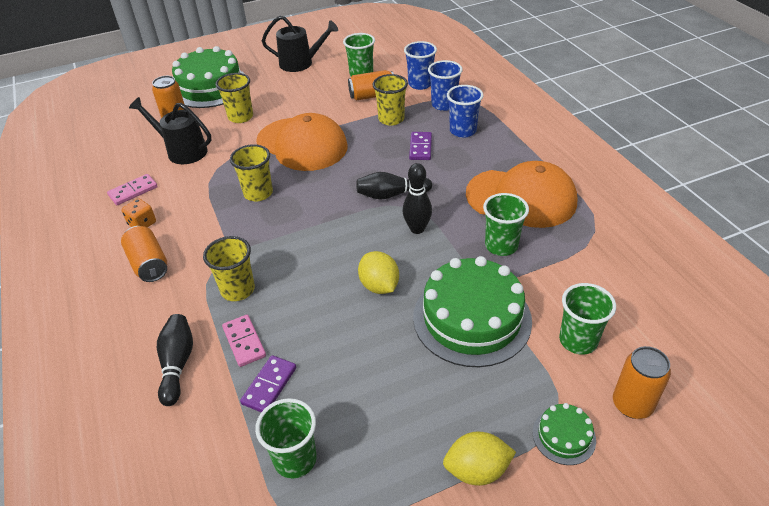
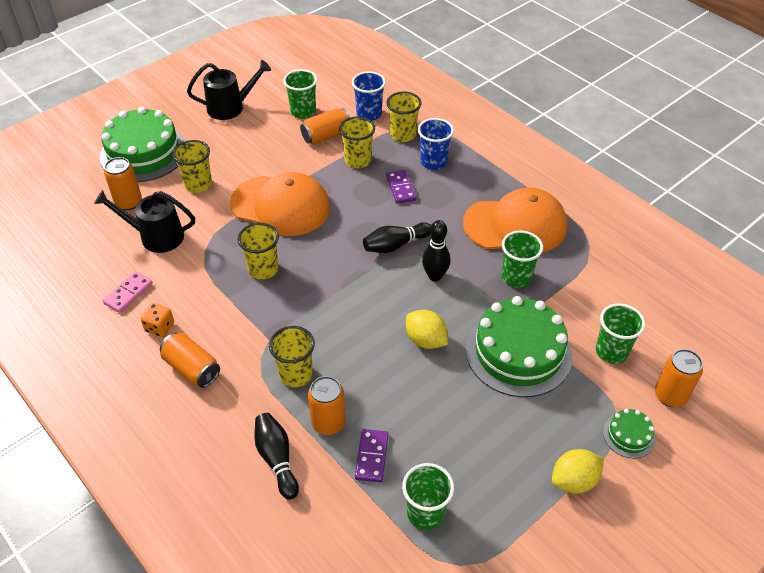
camera: 20 degrees left, 5 degrees up
pink domino [222,315,266,367] -> orange can [308,376,346,435]
blue cup [428,60,463,111] -> yellow cup [386,92,421,142]

